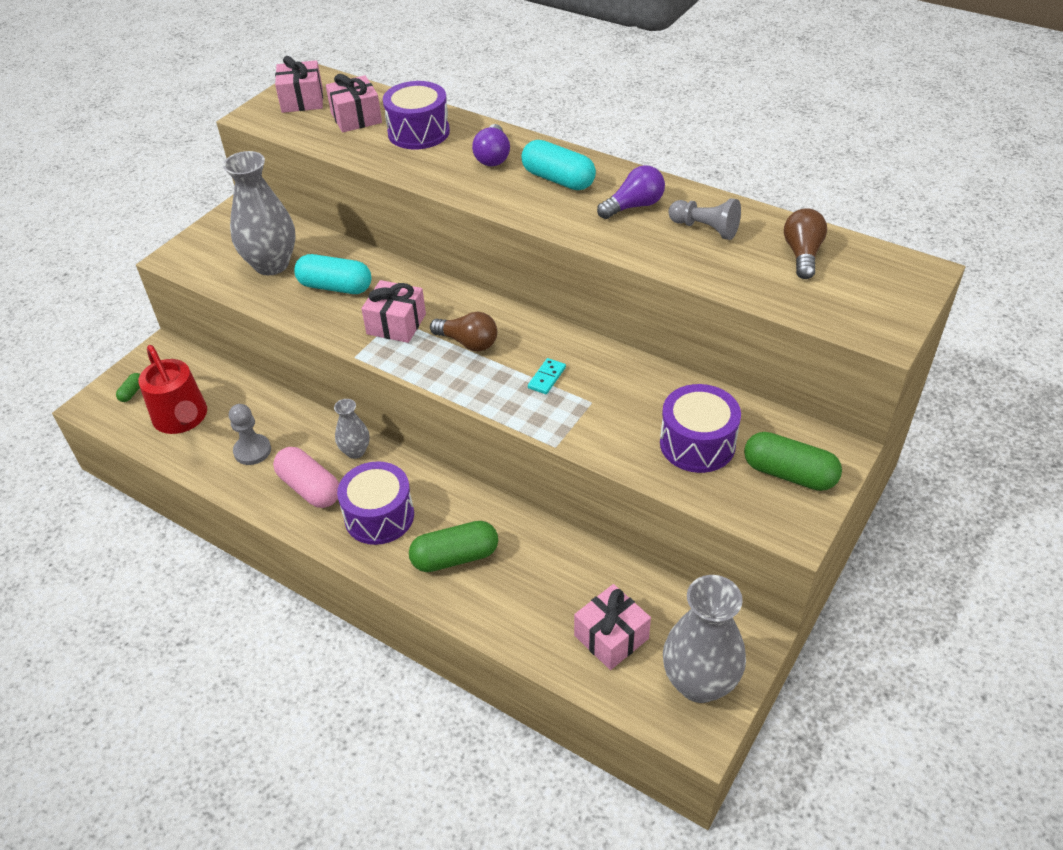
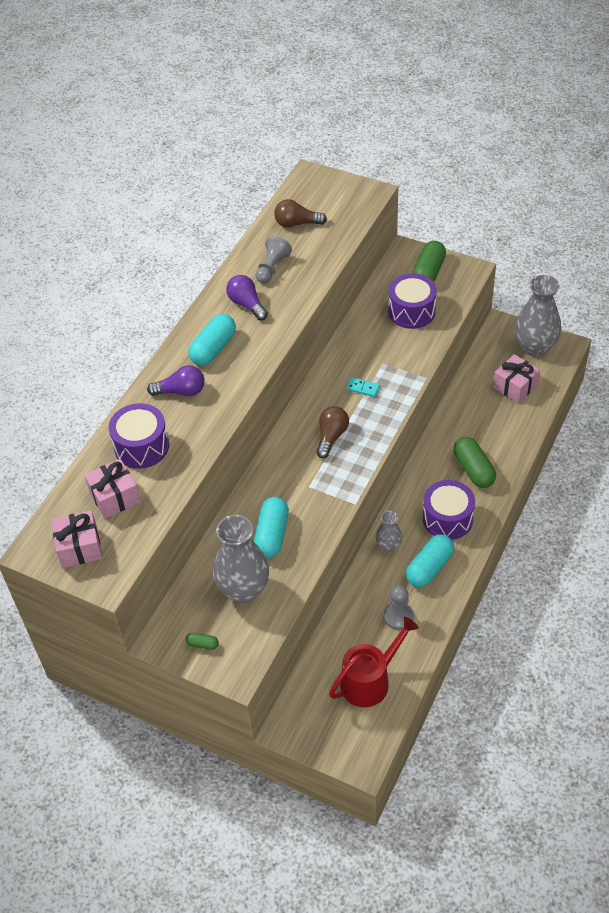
camera: 95 degrees left, 5 degrees up
green capsule [116,373,140,402] -> green capsule moved to [186,633,219,650]
pink capsule [273,447,339,508] -> turquoise capsule [406,534,454,587]
pink gift [361,280,426,343] -> none

